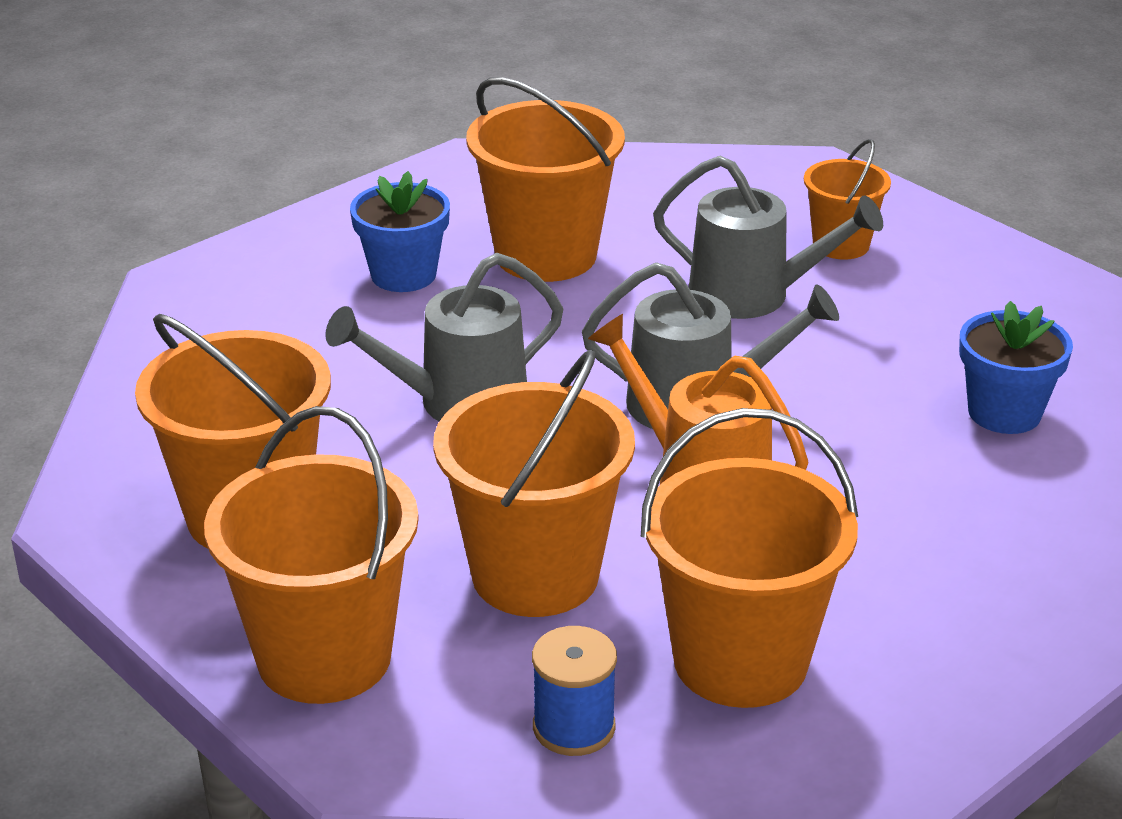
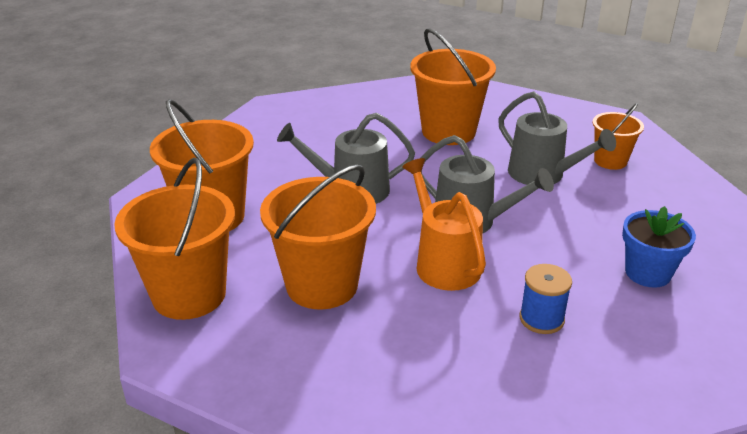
camera: 25 degrees right, 0 degrees up
blue flower pot [350,171,450,292] -> none
blue spool [532,626,617,756] -> blue spool moved to [520,264,572,334]
orange bucket [641,408,858,708] -> none

